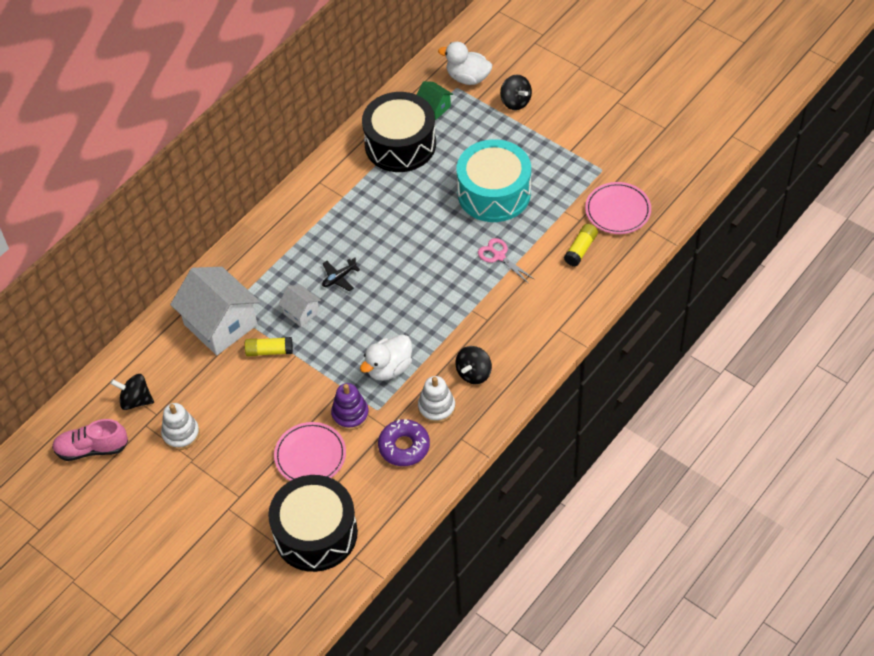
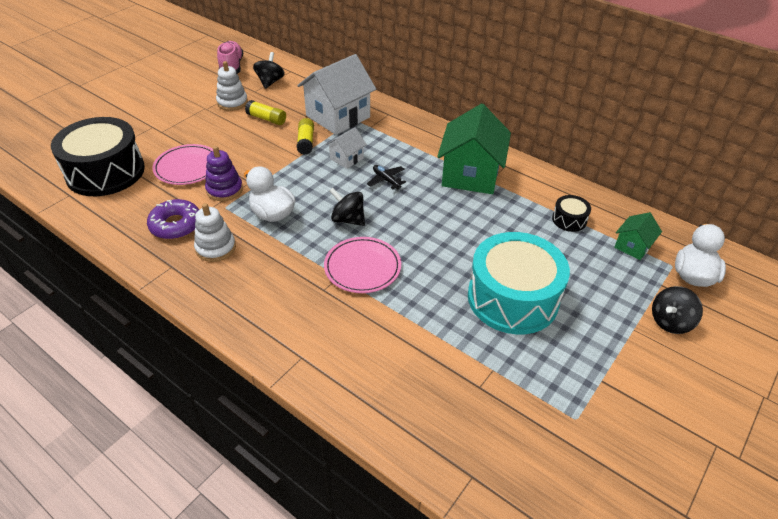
camera: 85 degrees right, 10 degrees down
black drum [362,92,436,172] -> black drum [552,195,591,232], size x0.43
black spinning top [456,346,492,384] -> black spinning top moved to [329,188,365,226]
pink scissors [478,238,534,284] -> none
yellow glue stick [564,224,598,267] -> yellow glue stick moved to [245,100,286,125]
pink plate [585,182,651,234] -> pink plate moved to [324,237,401,293]
none -> green house [437,104,511,194]

